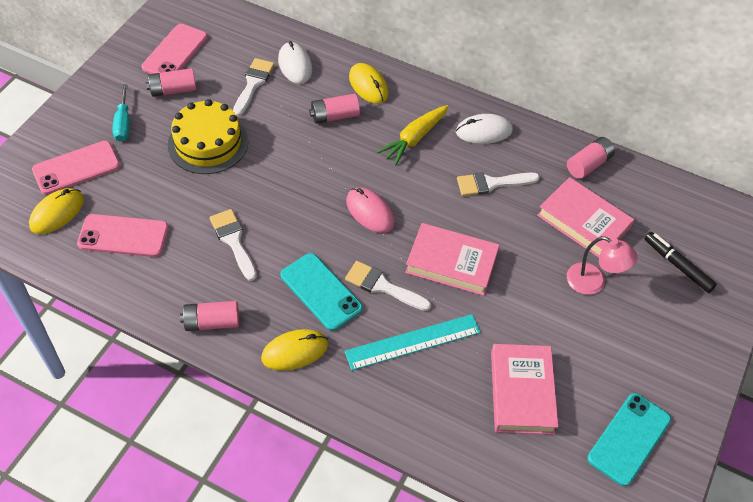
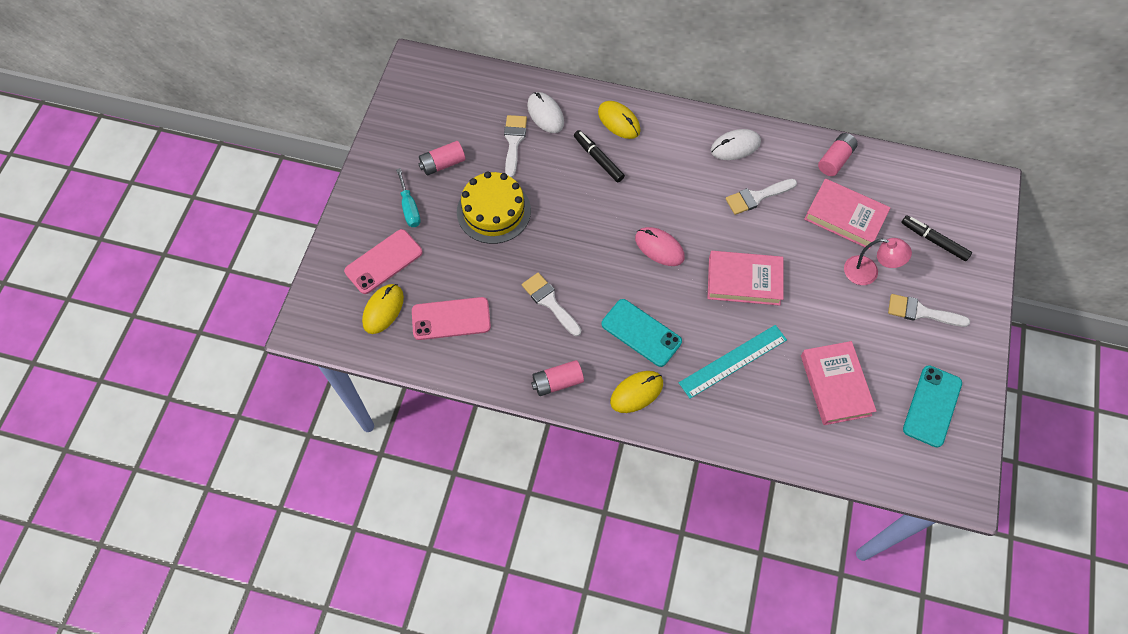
camera: 10 degrees left, 10 degrees up
pink phone [142,24,208,74] -> none
pink battery [309,94,360,124] -> black marker [574,130,625,182]
white brush [345,261,431,311] -> white brush moved to [888,294,970,327]
yellow carrot [377,105,449,165] -> none

